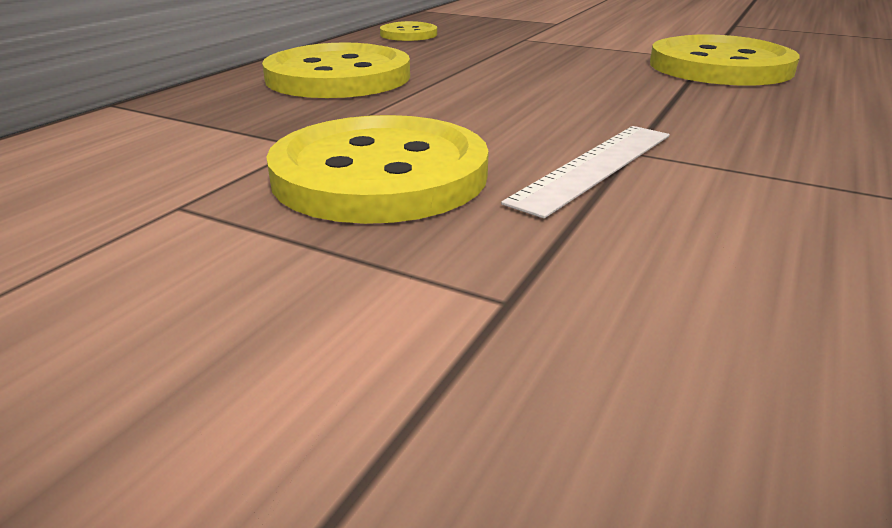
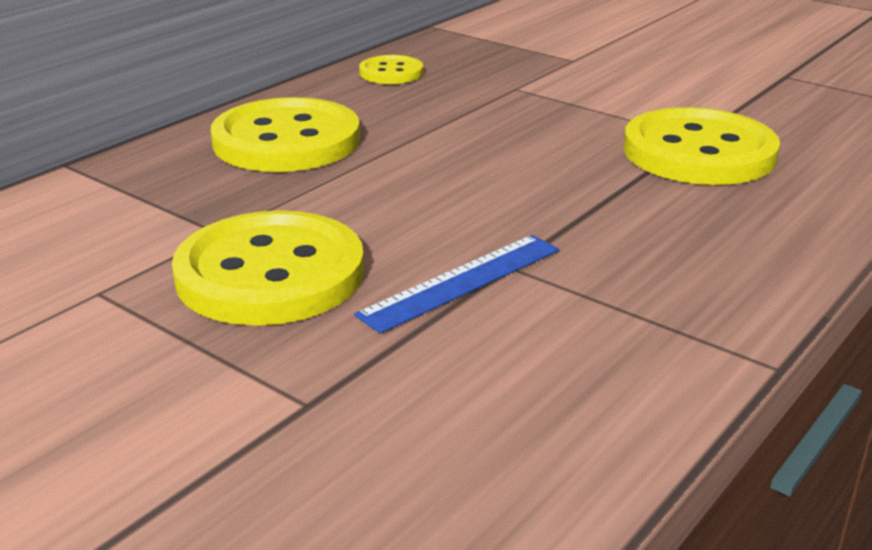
camera: 10 degrees right, 0 degrees up
white ruler [501,126,670,219] -> blue ruler [354,235,559,334]

